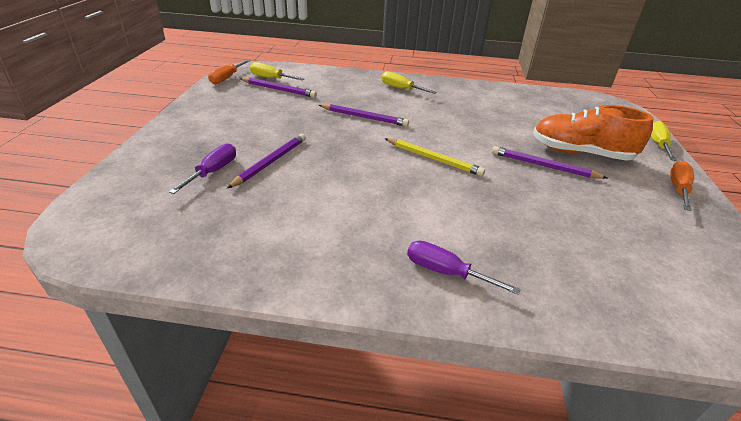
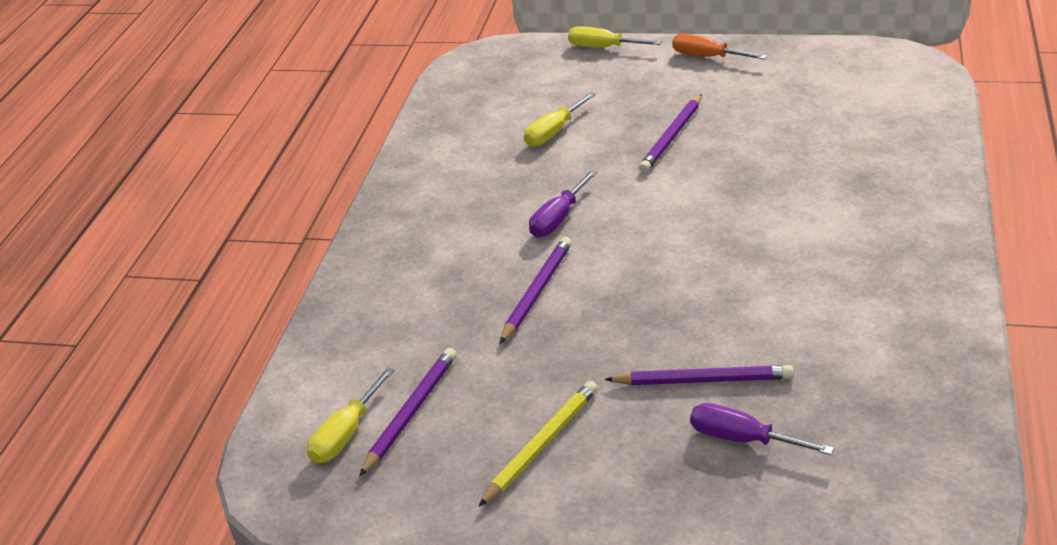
camera: 80 degrees left, 0 degrees up
orange screwdriver [208,60,250,84] -> none
purple pencil [227,134,306,188] -> purple pencil turned 150 degrees clockwise [605,365,794,385]
yellow screwdriver [381,71,437,94] -> yellow screwdriver moved to [524,92,596,147]
yellow pencil [384,138,485,176] -> yellow pencil moved to [478,381,598,507]
purple screwdriver [407,241,521,295] -> purple screwdriver moved to [529,170,598,237]
orange shoe [533,105,654,161] -> none

